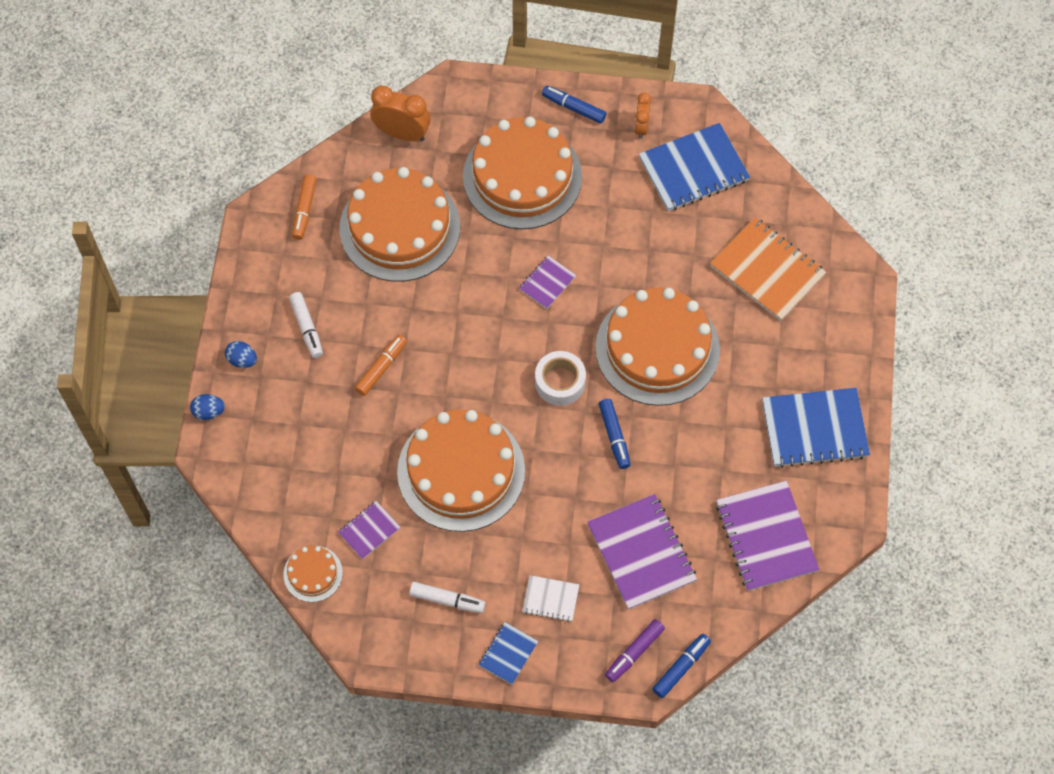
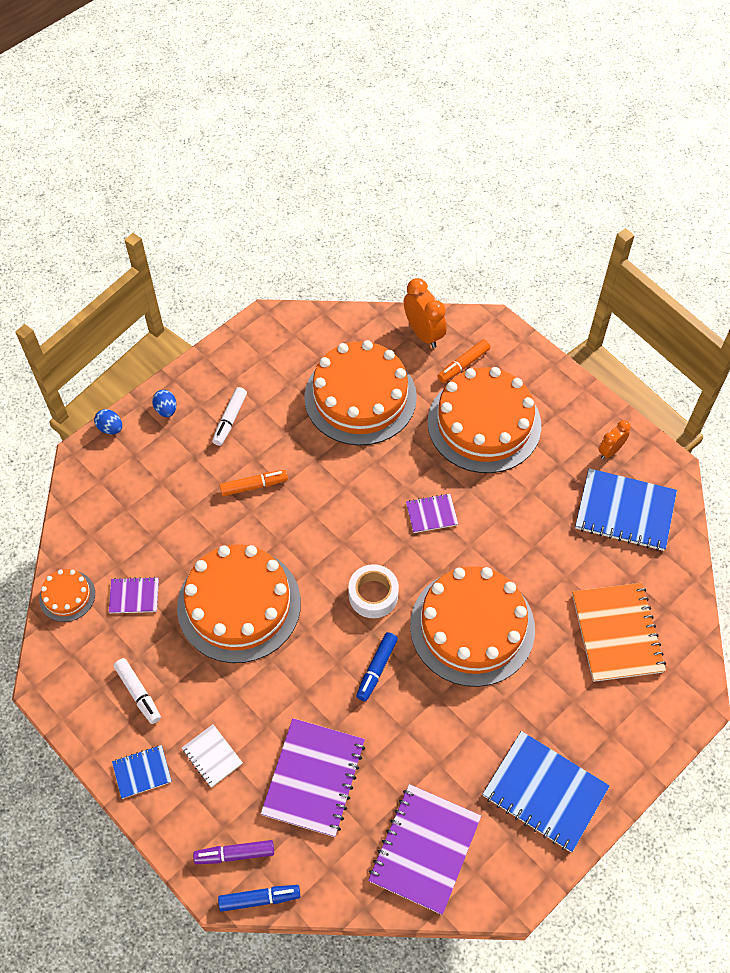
camera: 40 degrees right, 5 degrees down
orange marker [292,174,317,240] -> orange marker moved to [438,339,490,383]
blue marker [542,86,606,124] -> none

